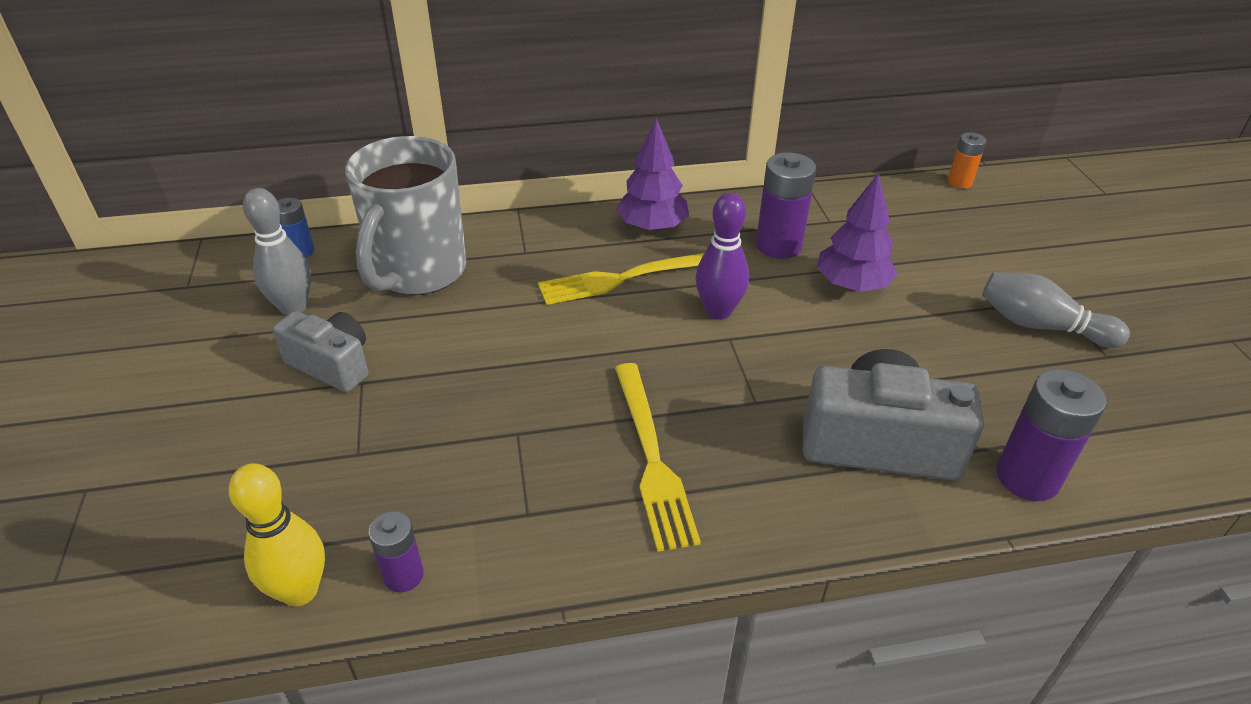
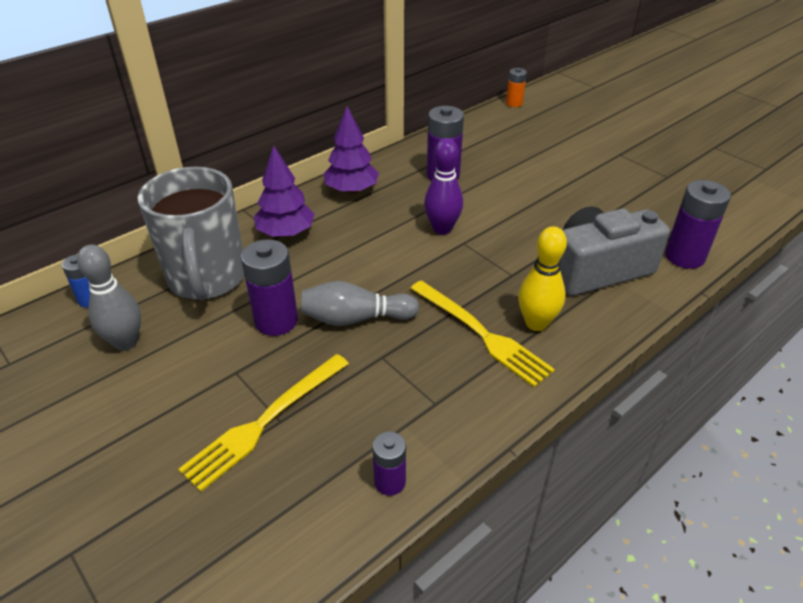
camera: 30 degrees left, 0 degrees up
yellow bowling pin [229,463,325,606] -> yellow bowling pin moved to [518,226,567,331]
grey camera [272,311,368,393] -> none
yellow fork [538,253,704,305] -> yellow fork moved to [179,354,349,492]
purple tree [817,173,897,292] -> purple tree moved to [254,145,315,237]
grey bowling pin [982,272,1130,348] -> grey bowling pin moved to [301,281,419,326]
none -> purple battery [241,239,298,336]

